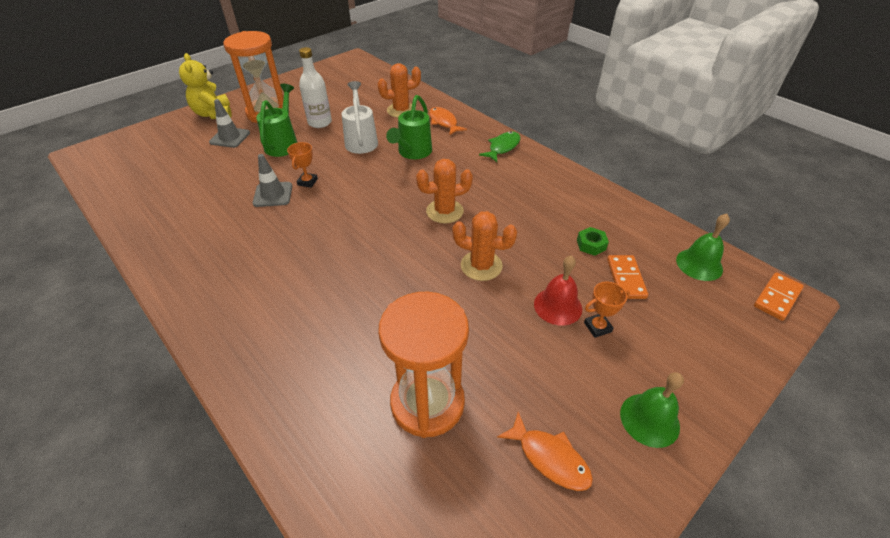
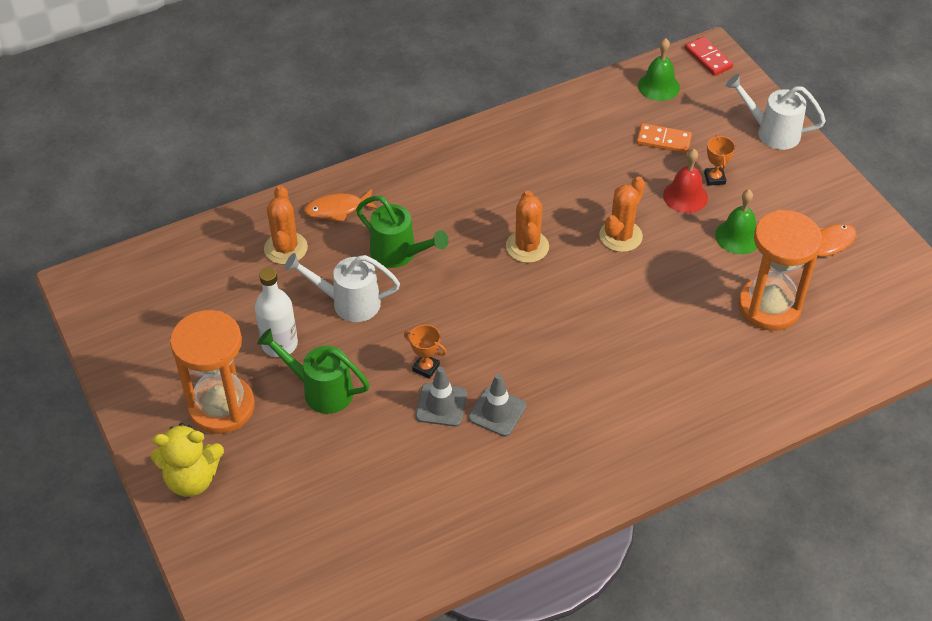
camera: 75 degrees left, 5 degrees up
grey traffic cone [209,99,250,148] -> grey traffic cone moved to [468,374,526,437]
green fish [479,131,520,162] -> none
green nut [577,227,609,256] -> none
green bell [620,372,684,448] -> green bell moved to [715,190,757,254]
orange domino [754,272,804,321] -> red domino [685,36,733,76]
none -> white watering can [726,74,826,150]

